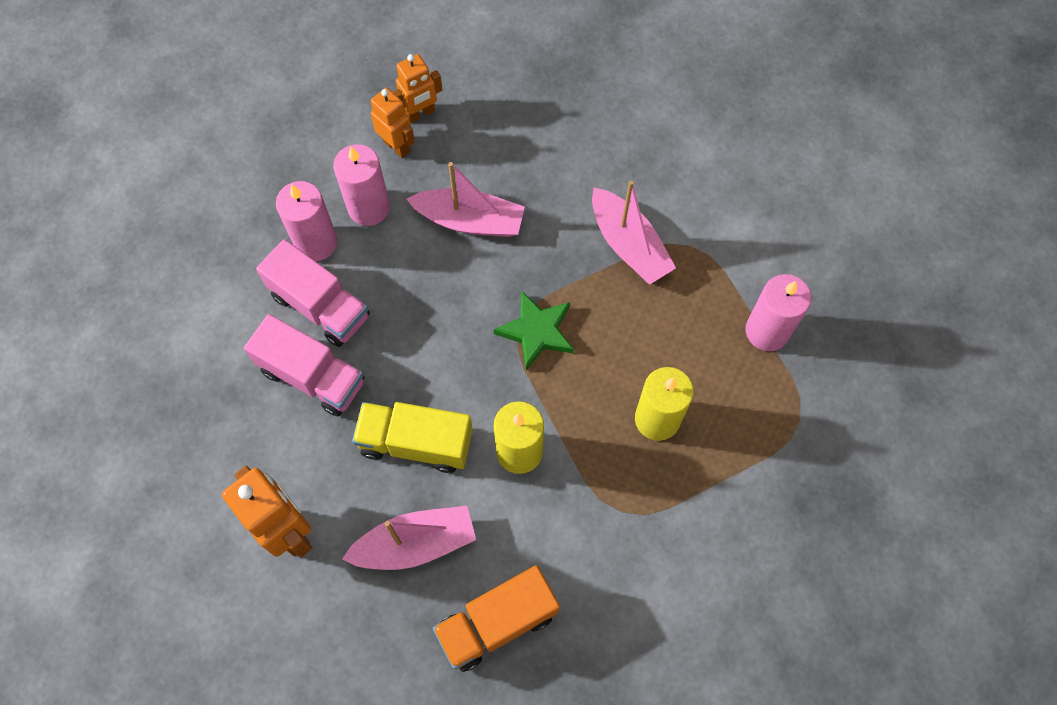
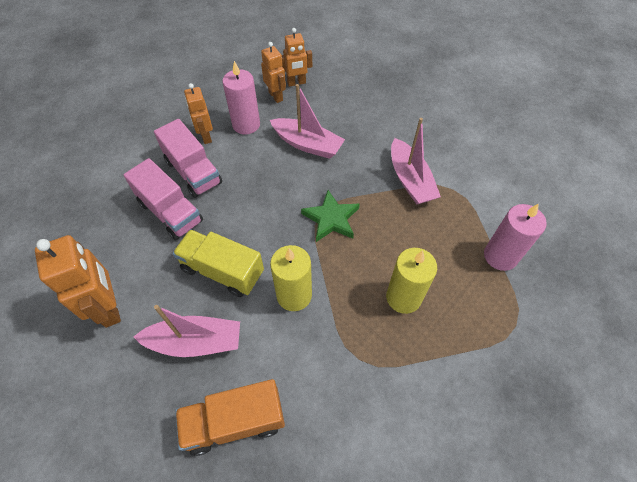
camera: 15 degrees right, 10 degrees down
pink candle [276,181,337,261] -> orange robot [184,83,213,144]

